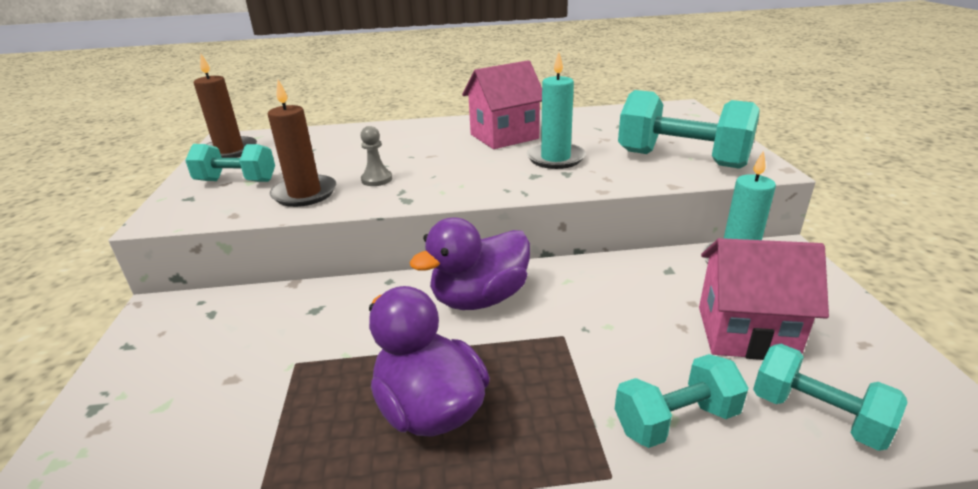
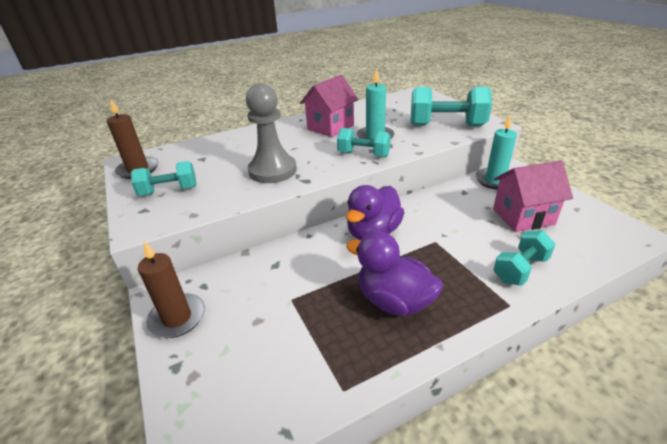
camera: 20 degrees left, 5 degrees up
brown candle [268,80,336,207] -> brown candle moved to [138,241,205,338]
grey pawn [360,126,392,186] -> grey pawn [246,84,297,183], size x2.26
turquoise dumbbell [753,344,908,451] -> turquoise dumbbell moved to [337,128,391,157]

